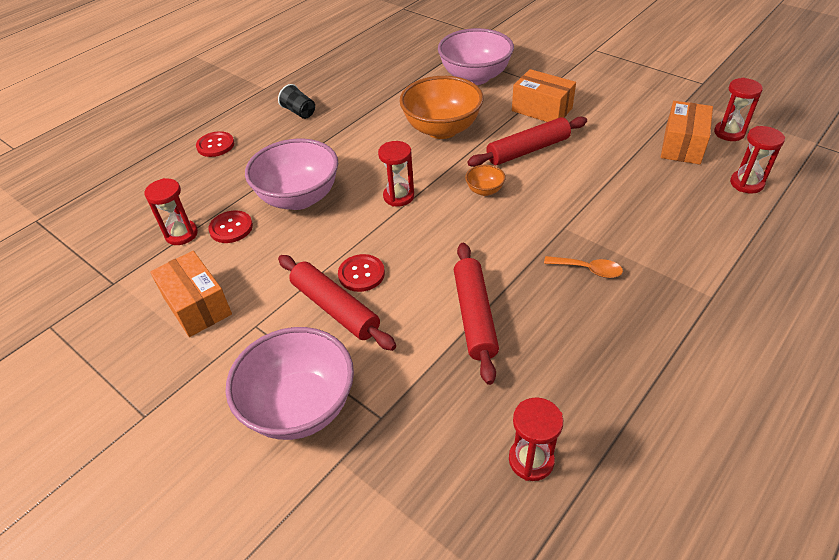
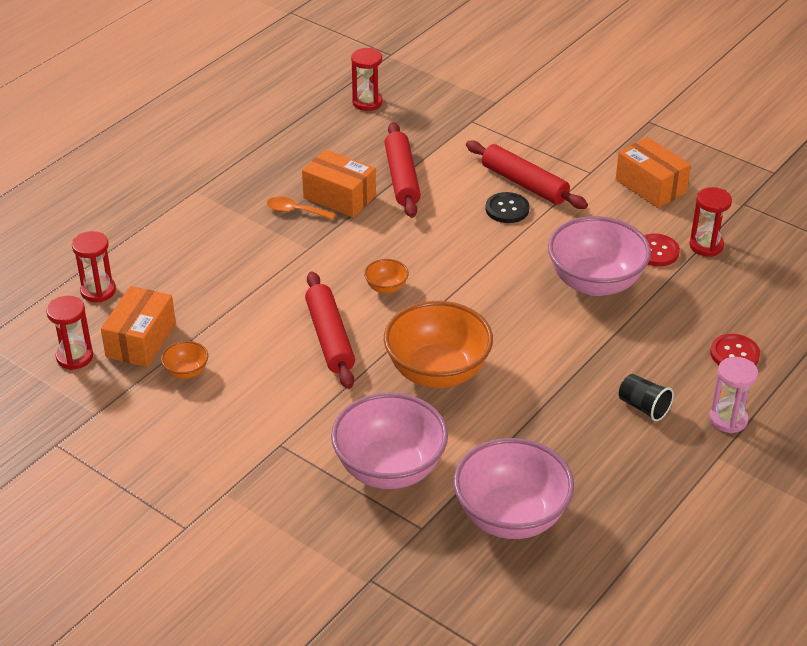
camera: 175 degrees right, 5 degrees down
pink bowl [226,327,354,440] -> pink bowl moved to [454,438,574,539]
red button [338,254,385,292] -> black button [485,192,530,223]
red hourglass [378,141,414,206] -> none
red rolling pin [467,117,587,167] -> red rolling pin turned 75 degrees counterclockwise [305,271,355,389]
orange box [512,69,576,122] -> orange box moved to [302,149,376,218]
none -> orange bowl [161,341,208,379]
none -> pink hourglass [709,357,758,434]

